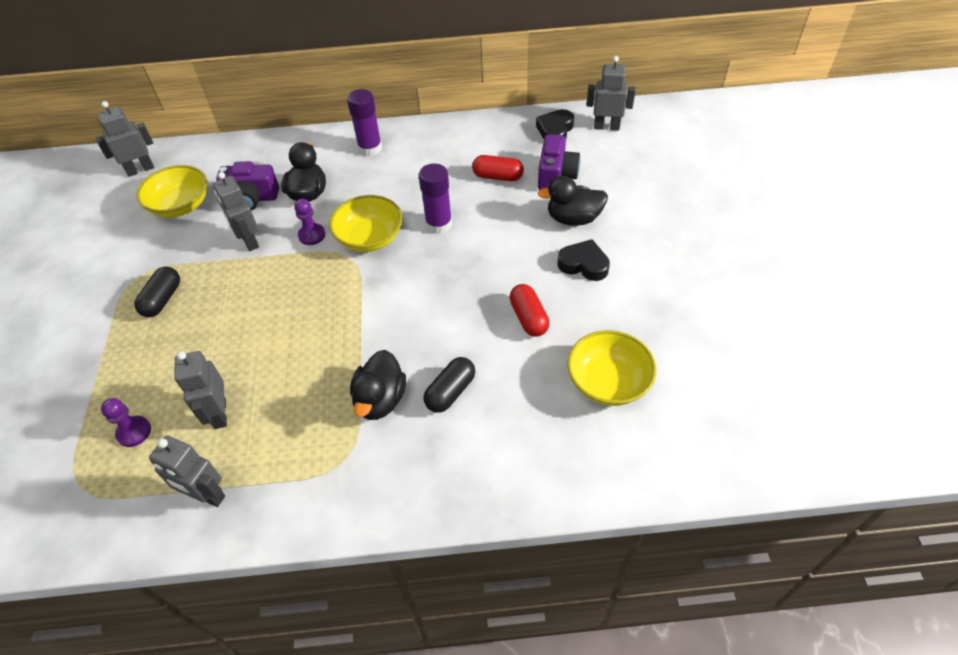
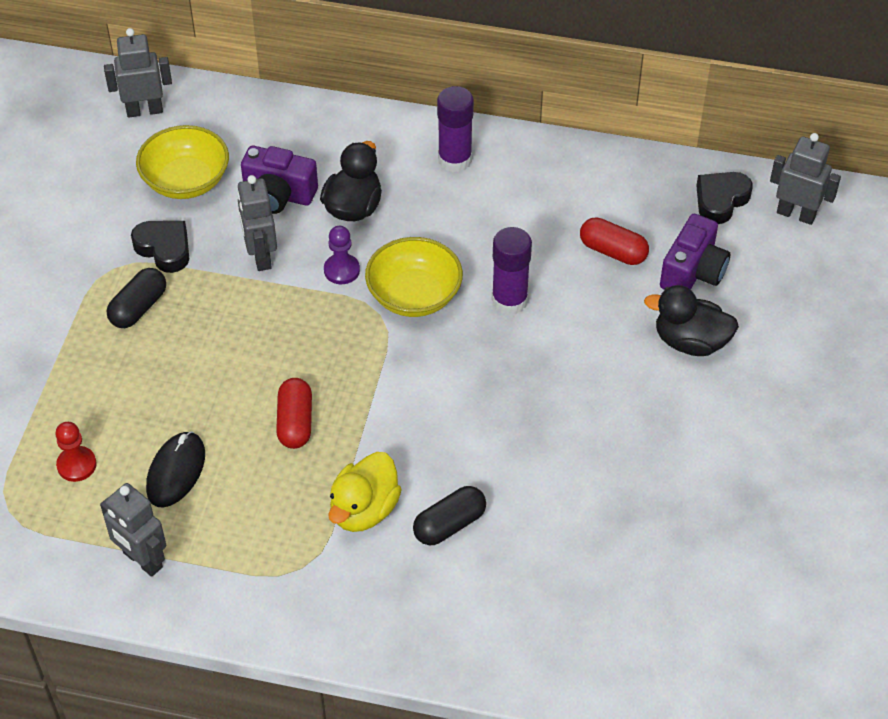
camera: 15 degrees right, 0 degrees up
purple pawn [101,398,151,447] -> red pawn [55,422,97,482]
grey robot [175,351,227,429] -> black mouse [146,431,205,508]
black duck [350,350,406,420] -> yellow duck [328,452,402,532]
red capsule [509,284,550,337] -> red capsule moved to [276,378,312,449]
black heart [557,239,610,281] -> black heart moved to [131,221,189,273]
yellow bowl [567,330,656,406] -> none

